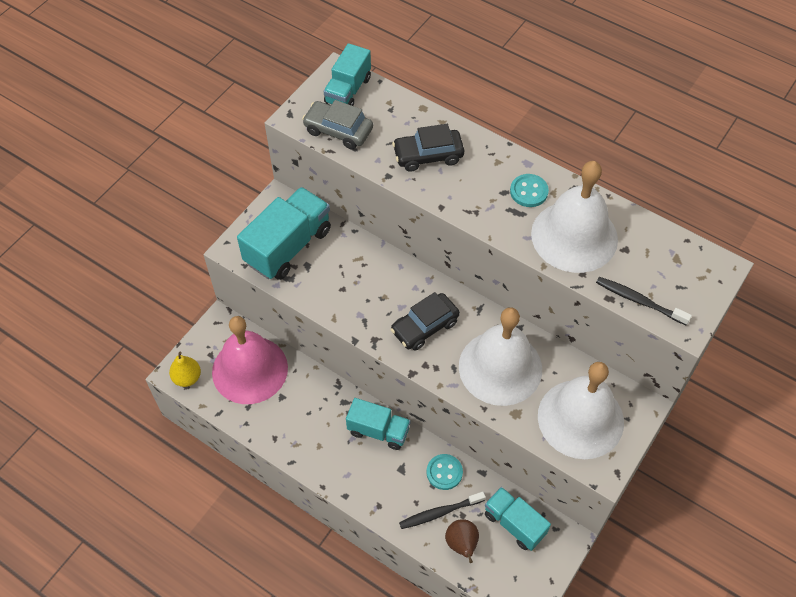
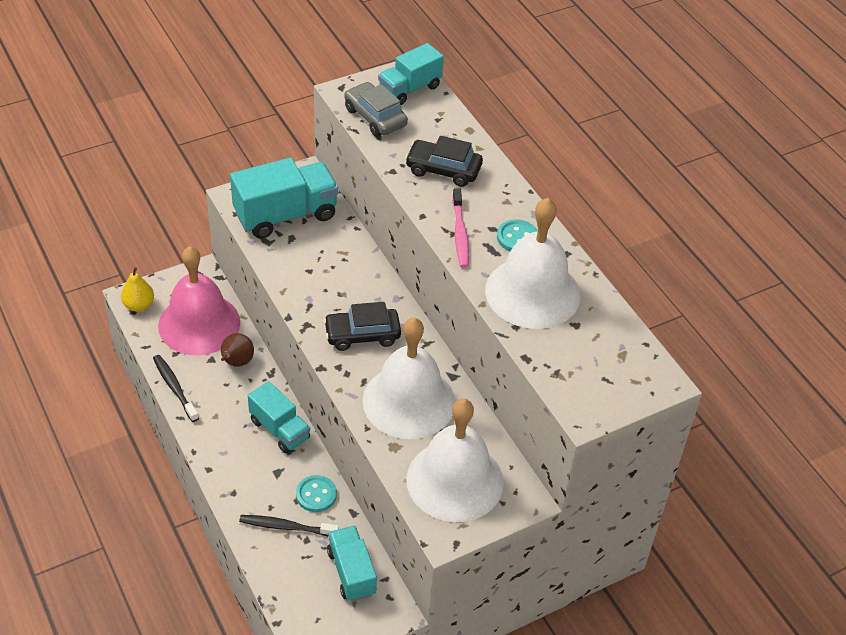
camera: 25 degrees right, 10 degrees down
brown pear [445,519,479,563] -> brown pear moved to [221,333,254,367]
black toothbrush [596,277,692,325] -> black toothbrush moved to [153,355,199,422]
none -> pink toothbrush [452,188,469,268]

